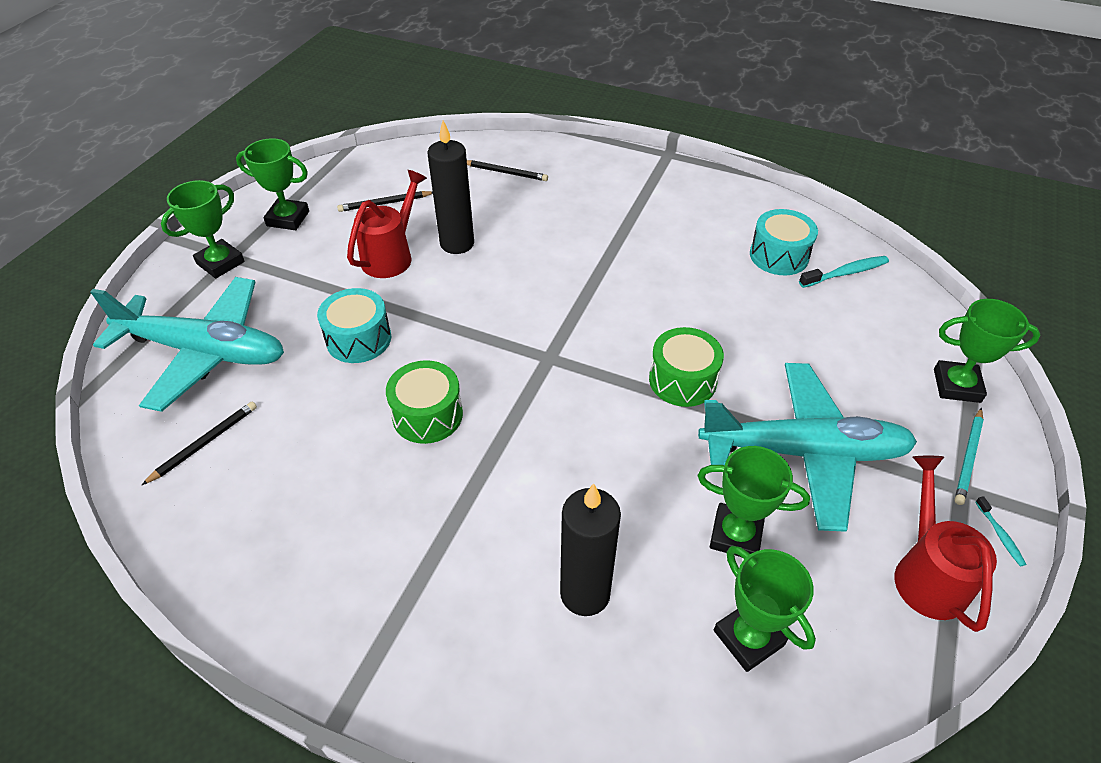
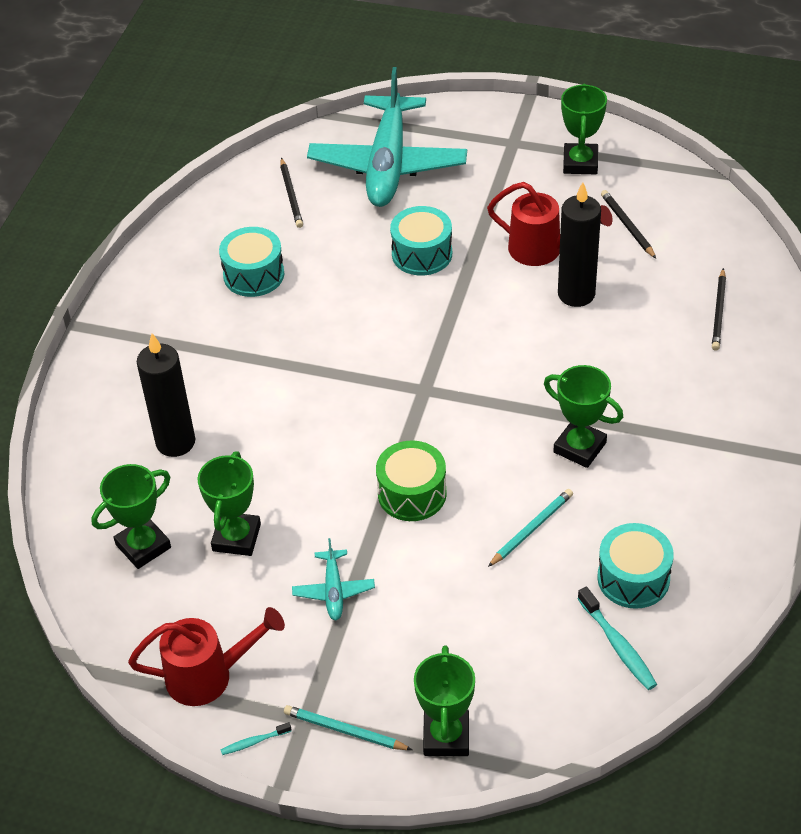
camera: 85 degrees right, 0 degrees up
black pencil [142,402,257,485] -> black pencil turned 45 degrees clockwise [280,158,303,228]
green trophy [161,180,245,278] -> green trophy moved to [544,365,623,468]
green drum [386,360,463,444] -> none
turquoise plane [698,363,917,532] -> turquoise plane [292,538,375,620], size x0.42
none -> turquoise drum [219,227,284,297]
none -> turquoise pencil [488,489,573,567]

